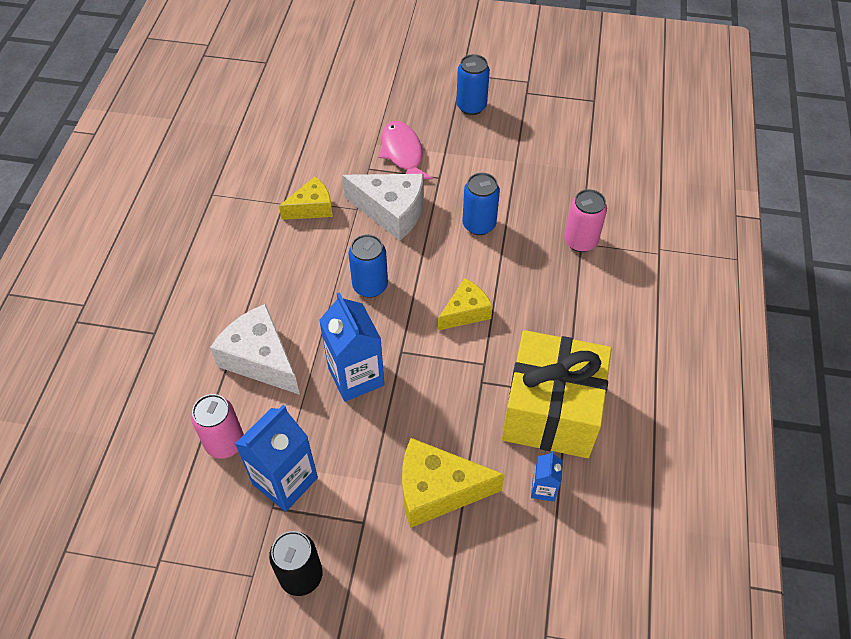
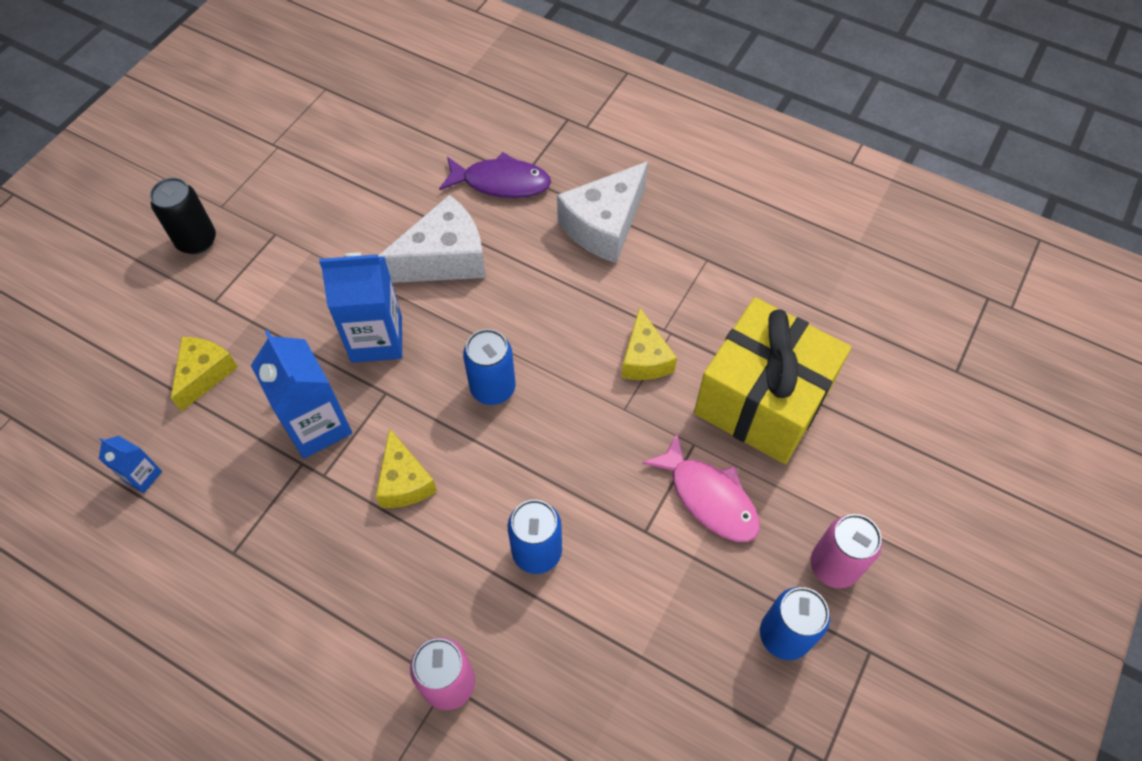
camera: 110 degrees right, 5 degrees up
pink can [191,394,244,459] -> pink can moved to [811,514,882,588]
blue carton [235,405,318,512] -> blue carton moved to [251,330,352,458]
white cheese [342,174,424,241] -> white cheese moved to [557,161,648,263]
pink fish [379,121,433,179] -> pink fish turned 45 degrees clockwise [642,433,760,542]
yellow cheese [402,438,505,528] -> yellow cheese [171,337,238,412], size x0.63
yellow gift [502,330,612,458] -> yellow gift moved to [694,297,851,464]
none -> purple fish [439,152,551,198]

